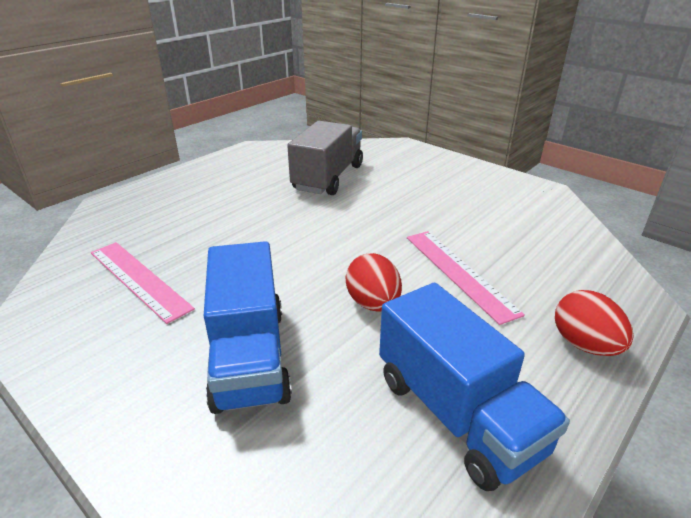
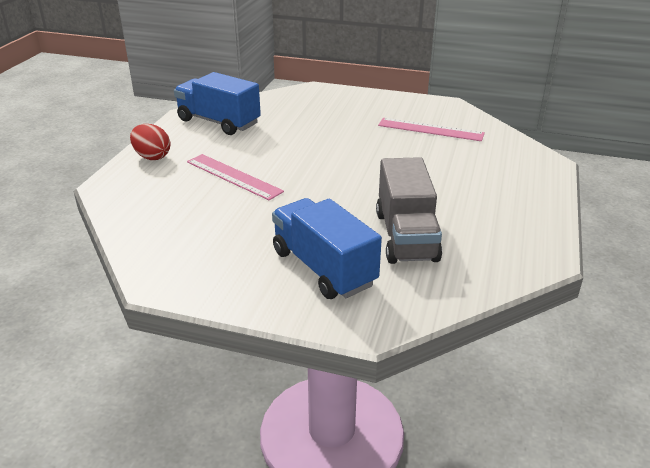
camera: 155 degrees right, 0 degrees up
blue truck [204,241,292,414] -> blue truck moved to [272,198,382,299]
red egg [346,253,402,311] -> none

